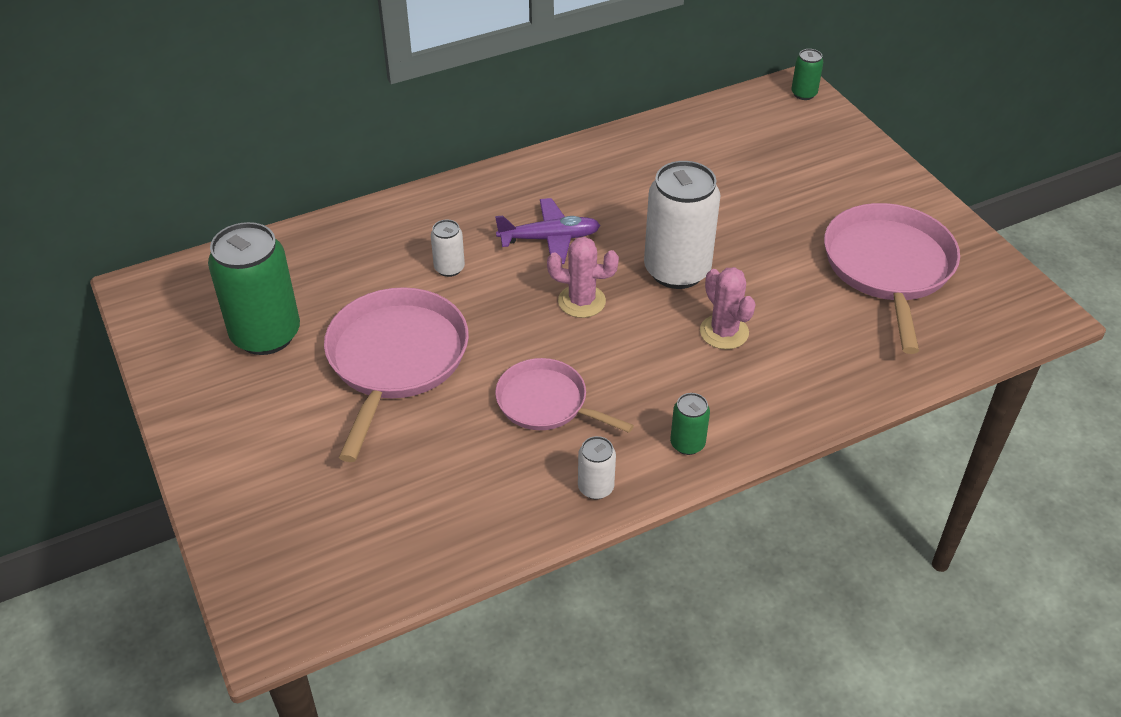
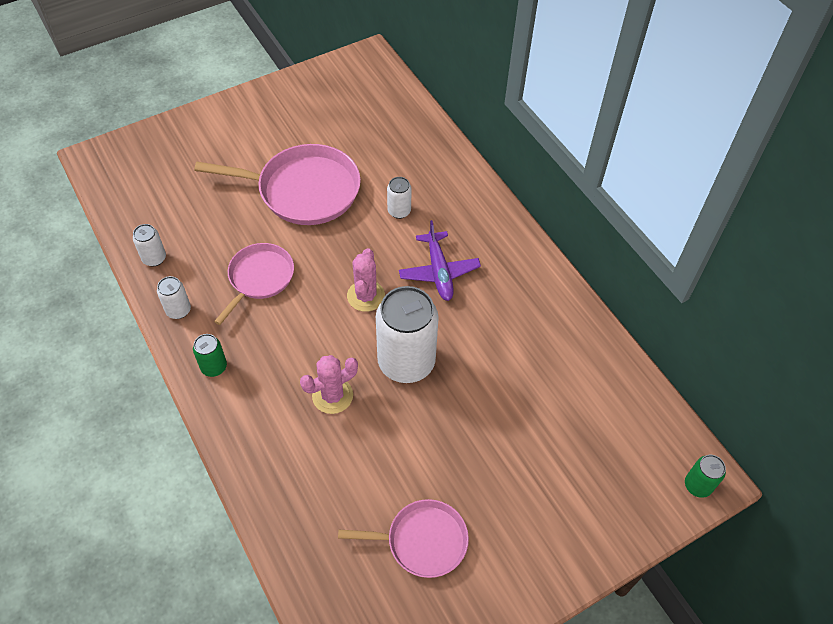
camera: 85 degrees right, 10 degrees up
green can [208,222,300,355] -> none
pink pan [824,203,960,354] -> pink pan [338,499,469,578], size x0.61
none -> white can [133,224,166,267]

